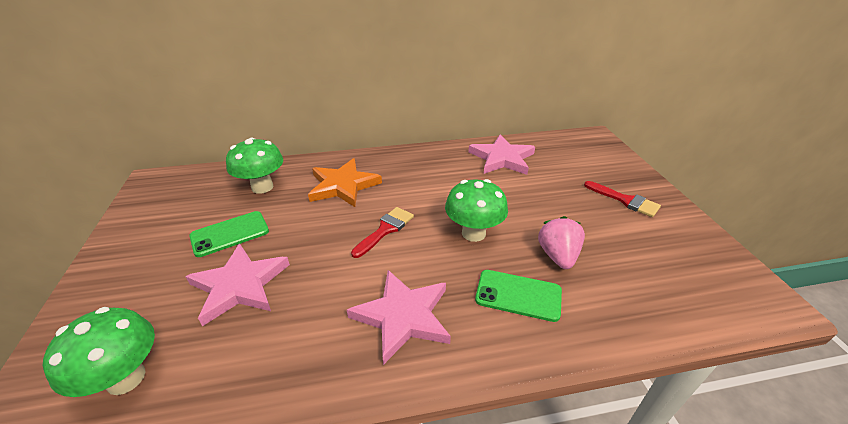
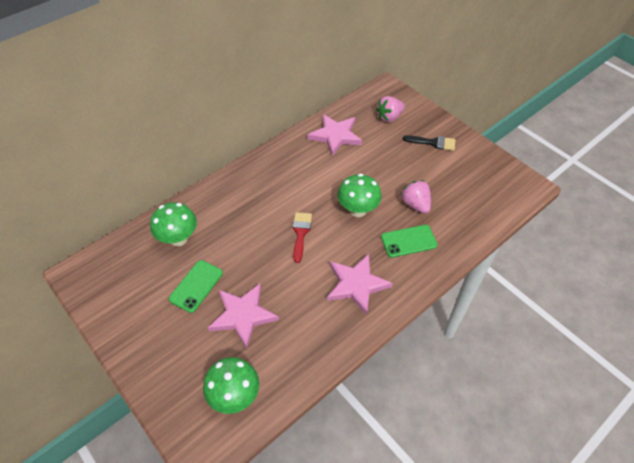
camera: 30 degrees left, 15 degrees up
orange star [308,158,382,207] -> none
red brush [584,181,661,217] -> black brush [403,135,455,151]
none -> pink strawberry [376,96,405,122]

